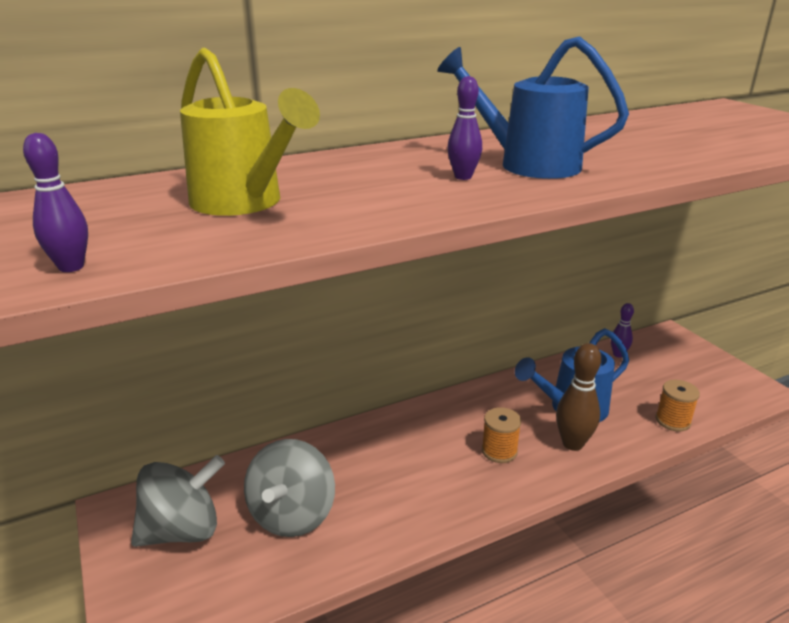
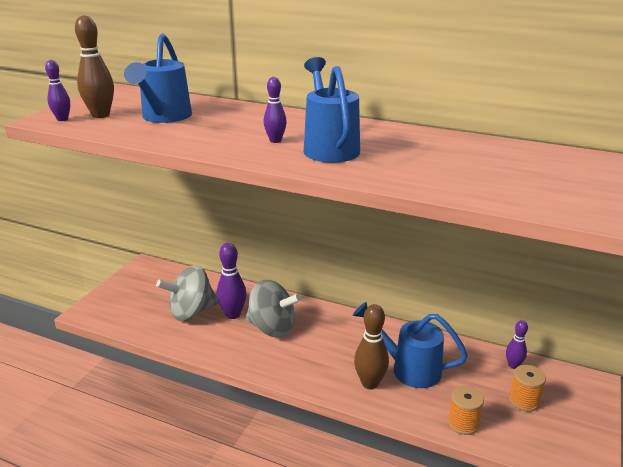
camera: 50 degrees right, 0 degrees up
grey spinning top [131,455,225,547] -> grey spinning top moved to [246,280,302,338]
yellow watering can [180,48,320,216] -> blue watering can [124,33,192,123]
orange spool [482,407,521,463] -> orange spool moved to [509,365,546,411]
none -> brown bowling pin [75,15,114,118]
none -> purple bowling pin [217,243,247,319]

